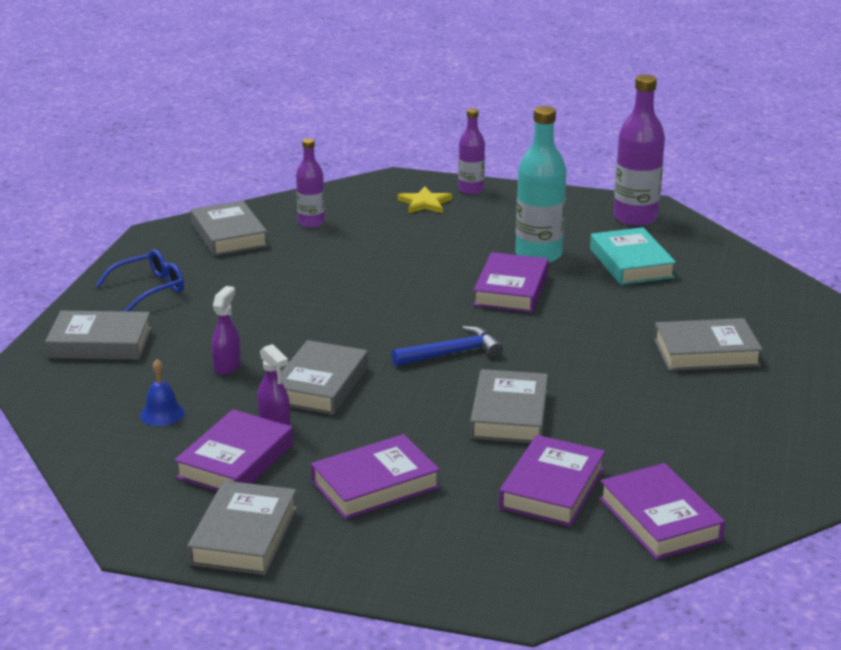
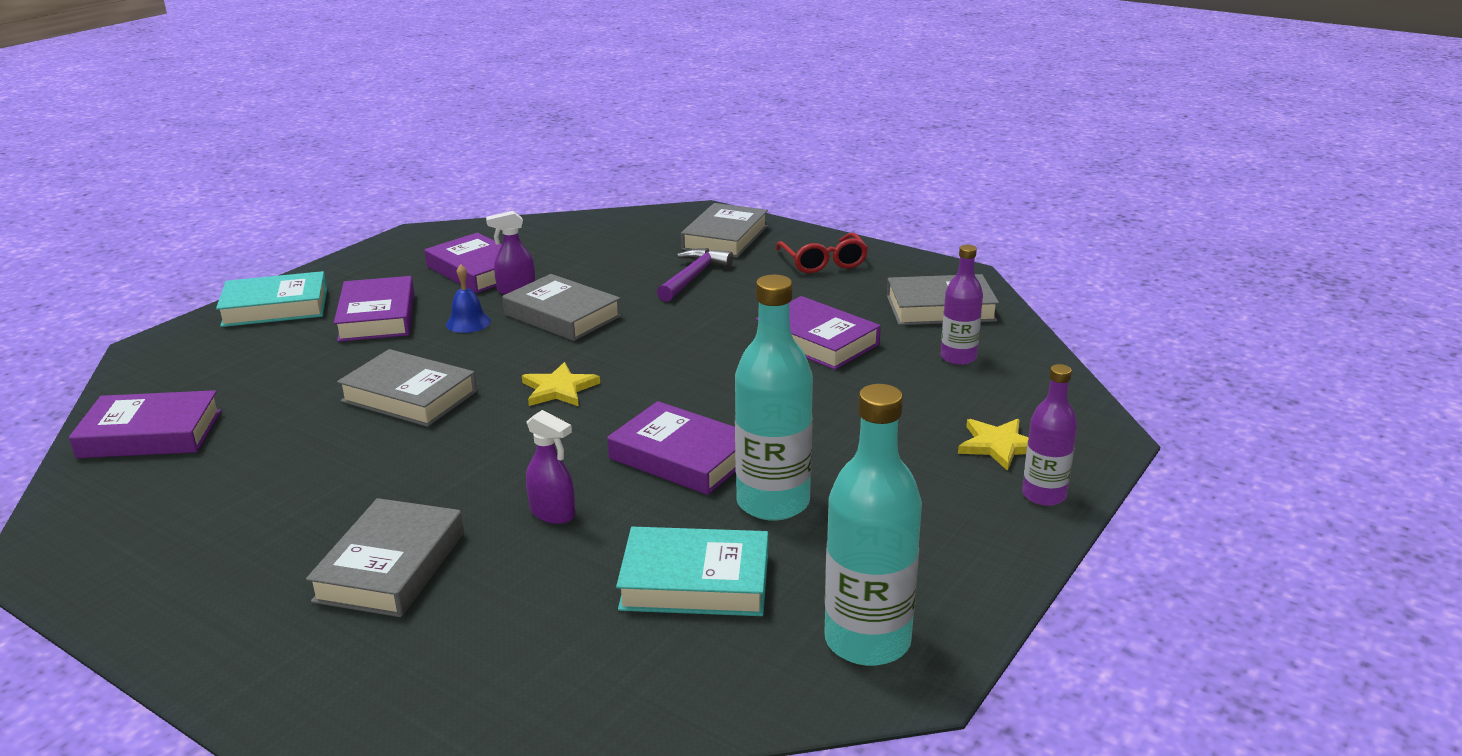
camera: 110 degrees right, 0 degrees up
blue glasses [96,249,184,312] -> red glasses [776,233,868,273]
blue bell [140,359,185,426] -> blue bell moved to [446,264,491,333]
grey book [187,481,297,575] -> none
purple spray bottle [212,286,241,375] -> purple spray bottle moved to [526,410,575,524]
blue hammer [392,326,503,366] -> yellow star [522,362,600,407]
purple book [499,435,605,527] -> purple book moved to [756,296,881,370]
purple bottle [614,75,665,226] -> turquoise bottle [824,384,922,666]
none -> turquoise book [216,271,327,327]
none -> purple hammer [657,248,733,302]

